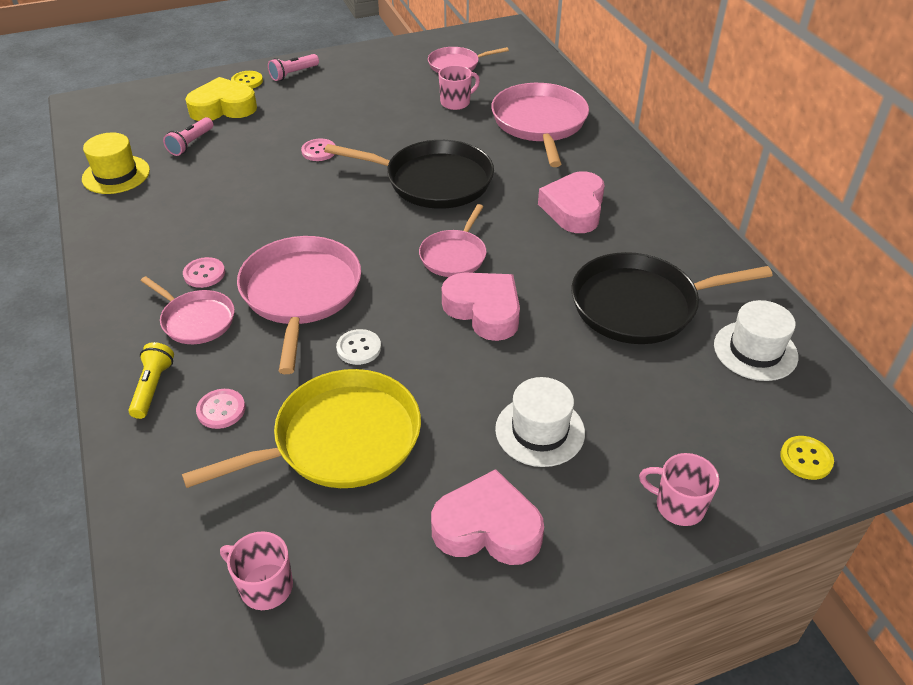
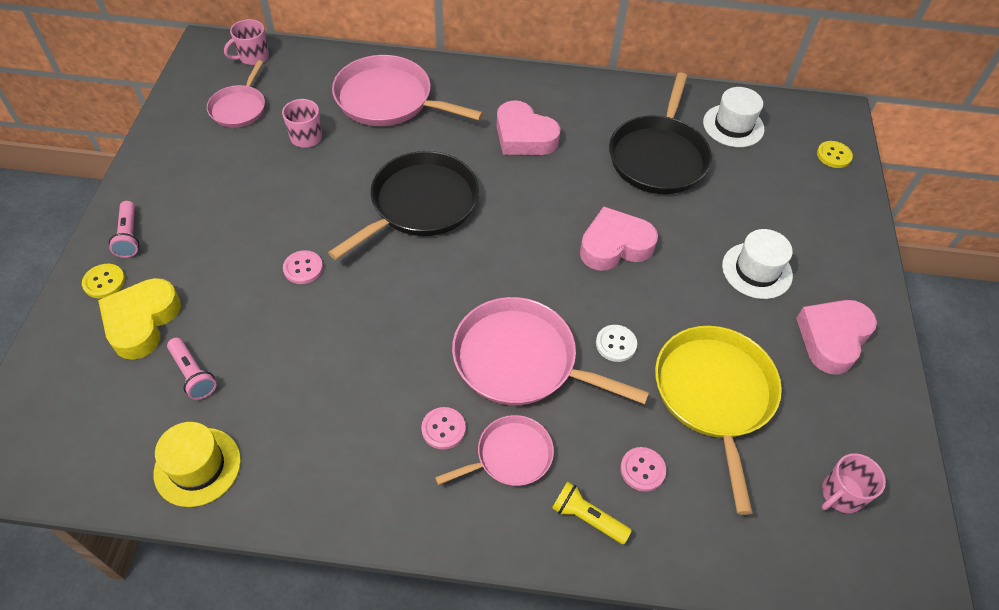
camera: 65 degrees left, 10 degrees up
pink pan [419,204,487,277] -> none
pink mug [639,453,720,526] -> pink mug moved to [224,19,269,65]

